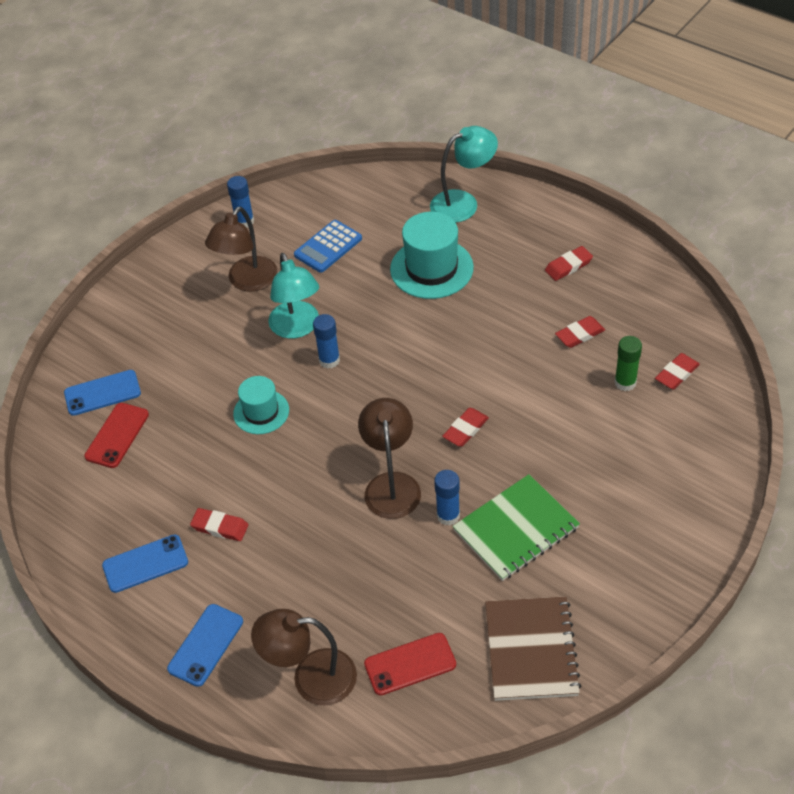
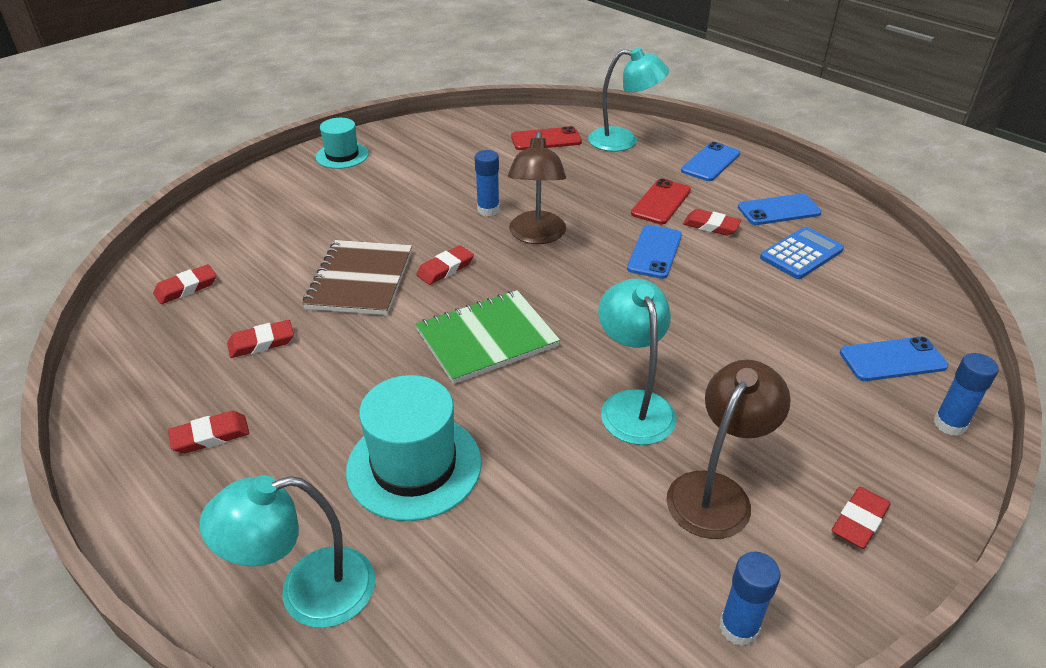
camera: 175 degrees left, 10 degrees down
red phone [84,403,149,468] -> red phone moved to [631,178,691,224]
turquoise hat [233,376,289,434] -> turquoise hat moved to [316,118,369,169]
brown lamp [251,609,357,705] -> turquoise lamp [588,47,669,151]
blue calculator [294,220,362,273] -> blue calculator moved to [760,227,844,279]
blue glue stick [313,314,340,368] -> blue glue stick moved to [934,353,998,436]
green notebook [453,474,580,581] -> green notebook moved to [415,290,560,384]
brown notebook [485,596,581,701] -> brown notebook moved to [302,240,412,315]
green glue stick [614,336,642,391] -> none
none -> blue phone [627,225,682,279]
none -> red eraser [832,487,890,549]

